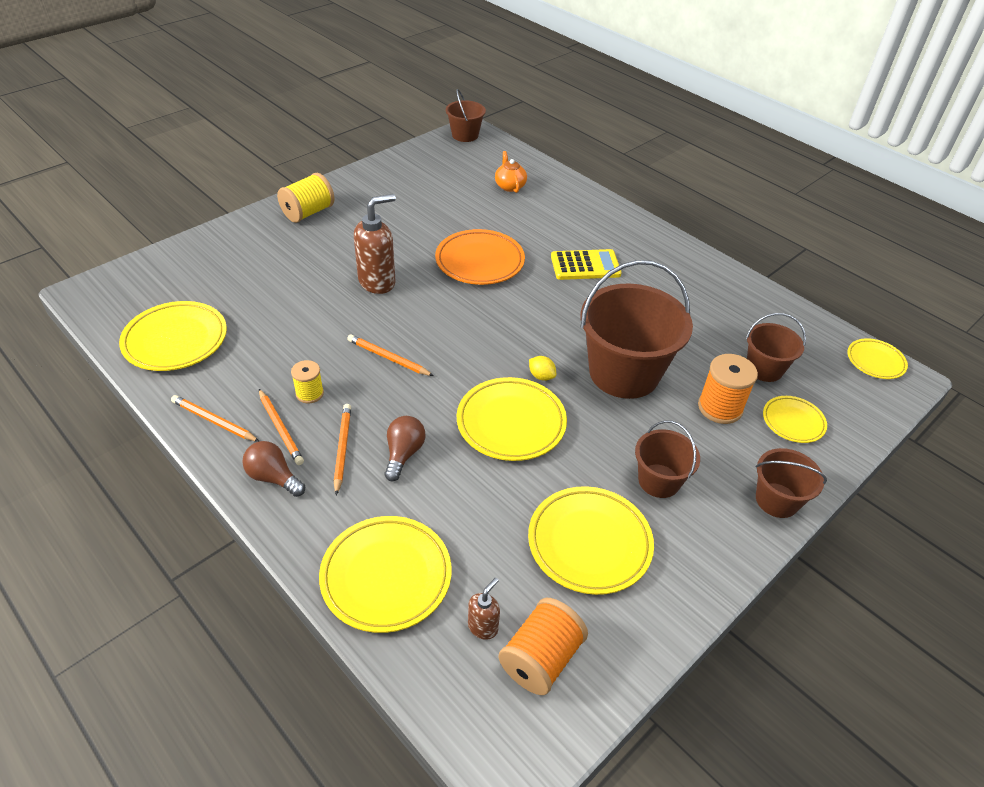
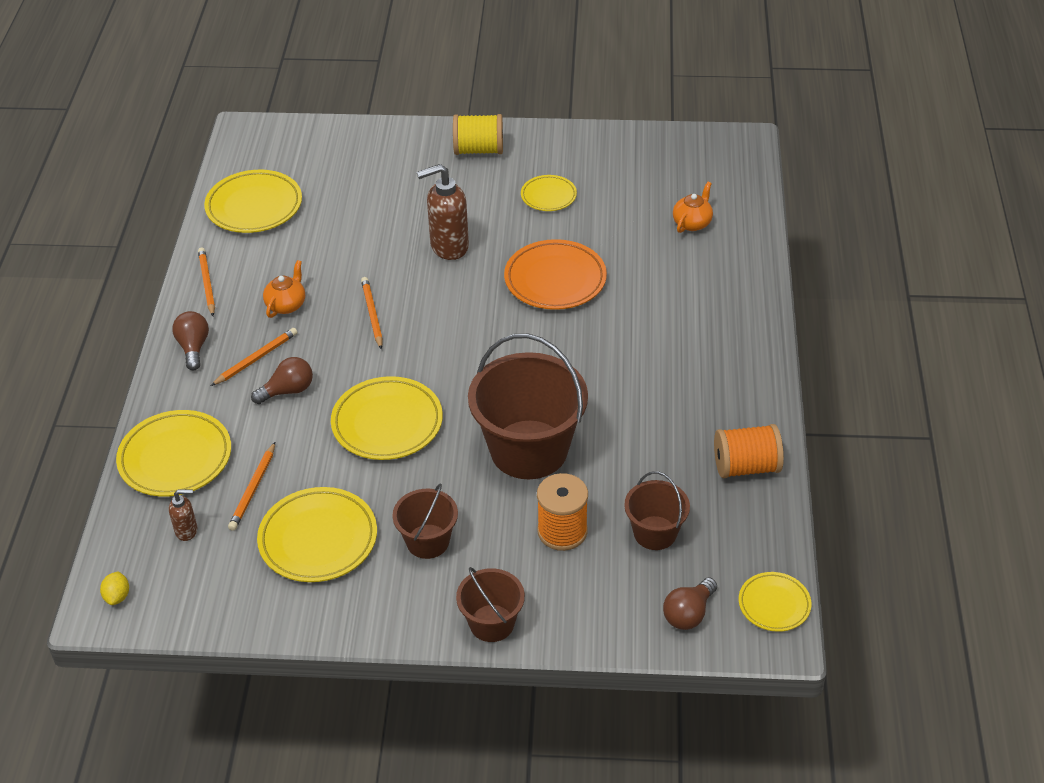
camera: 50 degrees right, 0 degrees up
orange pencil [259,389,304,465] -> orange pencil moved to [228,442,275,531]
yellow spool [291,360,324,403] -> orange teapot [263,260,305,318]
brown soap dispenser [354,194,396,294] -> brown soap dispenser turned 150 degrees clockwise [417,164,469,260]
brown bucket [446,89,486,142] -> none
orange spool [498,598,588,695] -> orange spool moved to [714,424,784,478]
yellow lemon [529,356,556,381] -> yellow lemon moved to [100,571,129,605]
yellow calculator [551,249,622,280] -> none
yellow plate [763,396,827,443] -> yellow plate moved to [521,175,577,211]
none -> brown light bulb [663,578,717,630]

